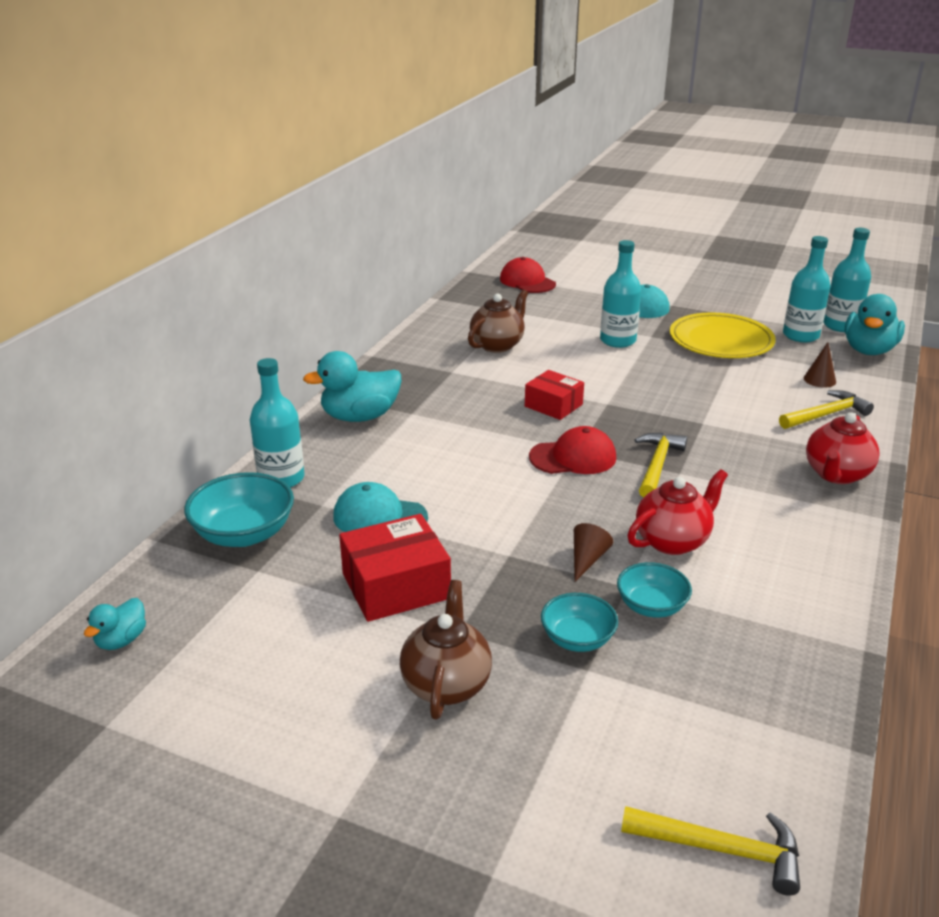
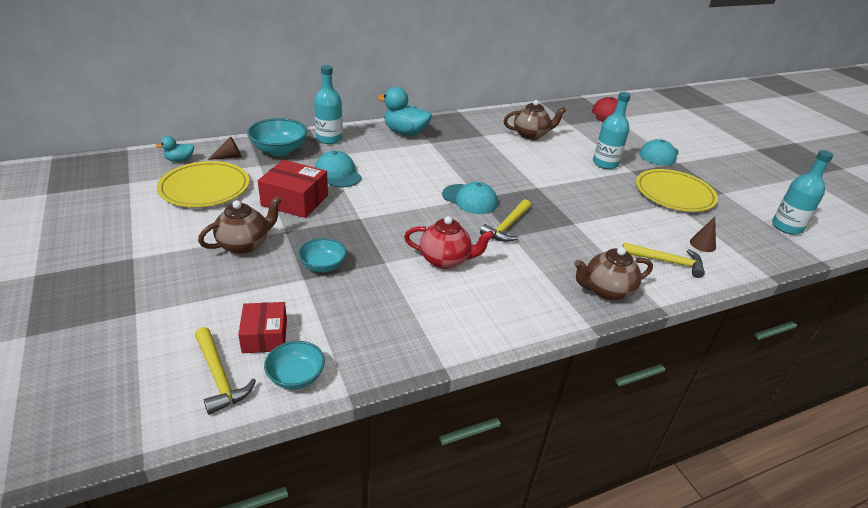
camera: 40 degrees right, 5 degrees up
red box [525,370,584,420] -> red box moved to [238,302,287,353]
red cap [529,426,616,474] -> turquoise cap [442,182,498,214]
brown cone [574,523,613,582] -> brown cone moved to [208,136,242,160]
turquoise bowl [617,562,692,618] -> turquoise bowl moved to [264,341,325,390]
yellow hammer [635,433,687,498] -> yellow hammer turned 150 degrees clockwise [480,199,531,242]
turquoise bottle [783,236,831,342] -> none
red teapot [806,412,880,484] -> brown teapot [574,247,653,301]
turquoise duck [845,294,905,355] -> none
none -> yellow plate [157,161,250,207]

